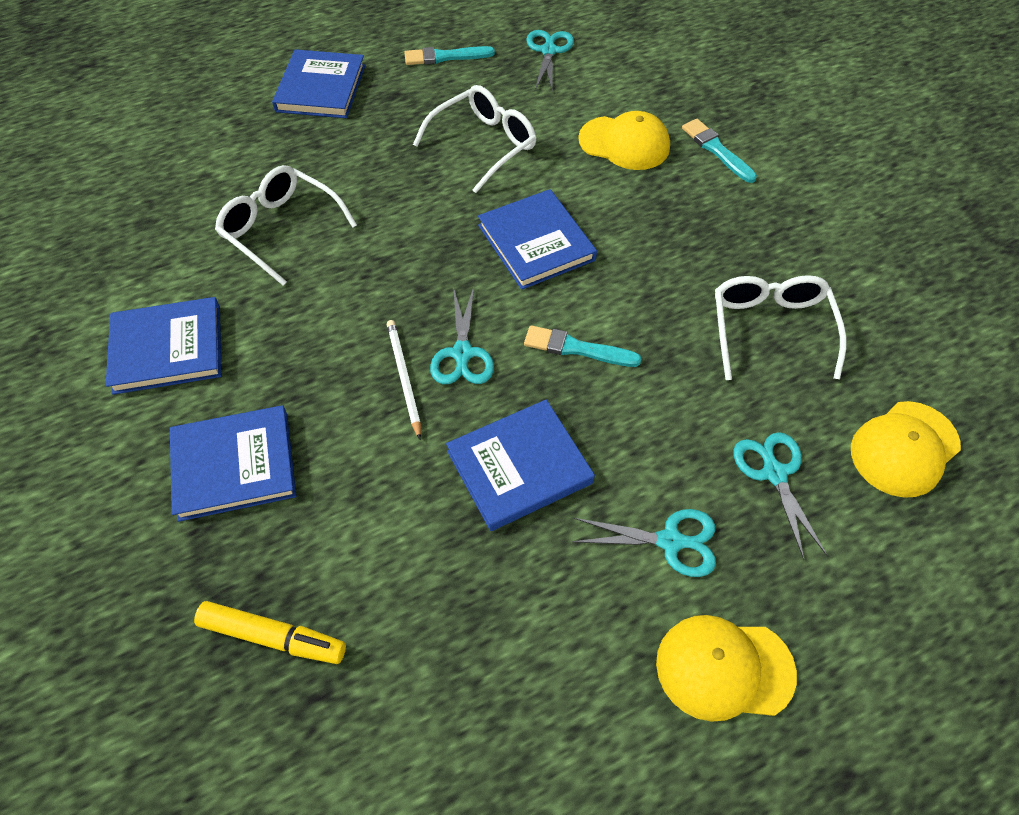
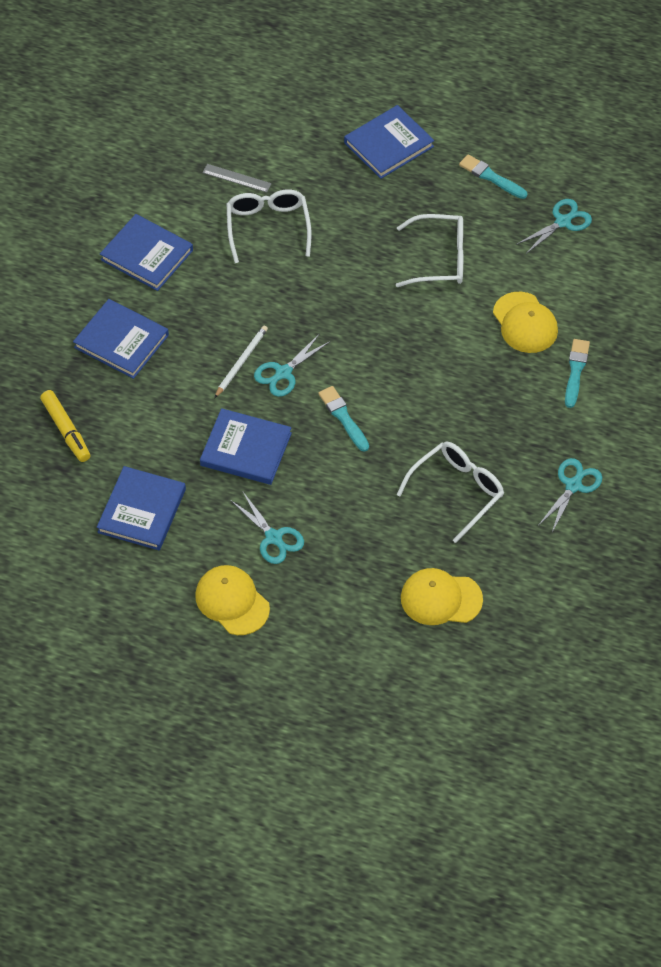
camera: 45 degrees right, 0 degrees up
blue book [478,189,597,290] -> blue book moved to [97,466,186,550]
turquoise scissors [733,432,827,560] -> turquoise scissors moved to [538,458,602,532]
none -> grey ruler [203,164,272,193]

